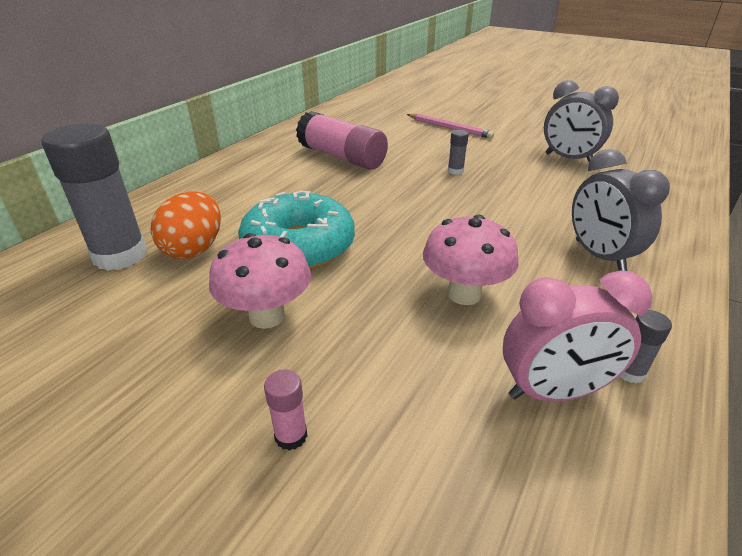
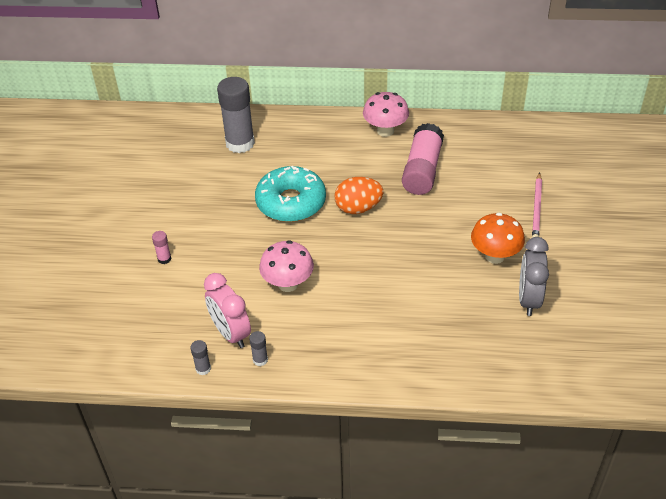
camera: 65 degrees right, 10 degrees up
orange egg [151,191,221,259] -> orange egg moved to [334,177,383,214]
pink mushroom [209,233,311,329] -> pink mushroom moved to [363,92,409,137]
grey glue stick [448,130,469,175] -> grey glue stick moved to [190,340,211,375]
grey clock [572,149,670,271] -> none
none -> orange mushroom [471,213,525,264]

